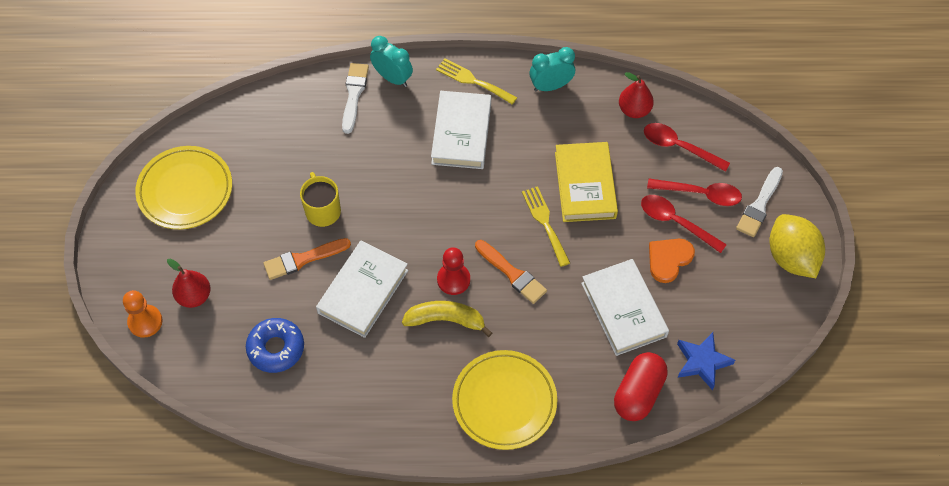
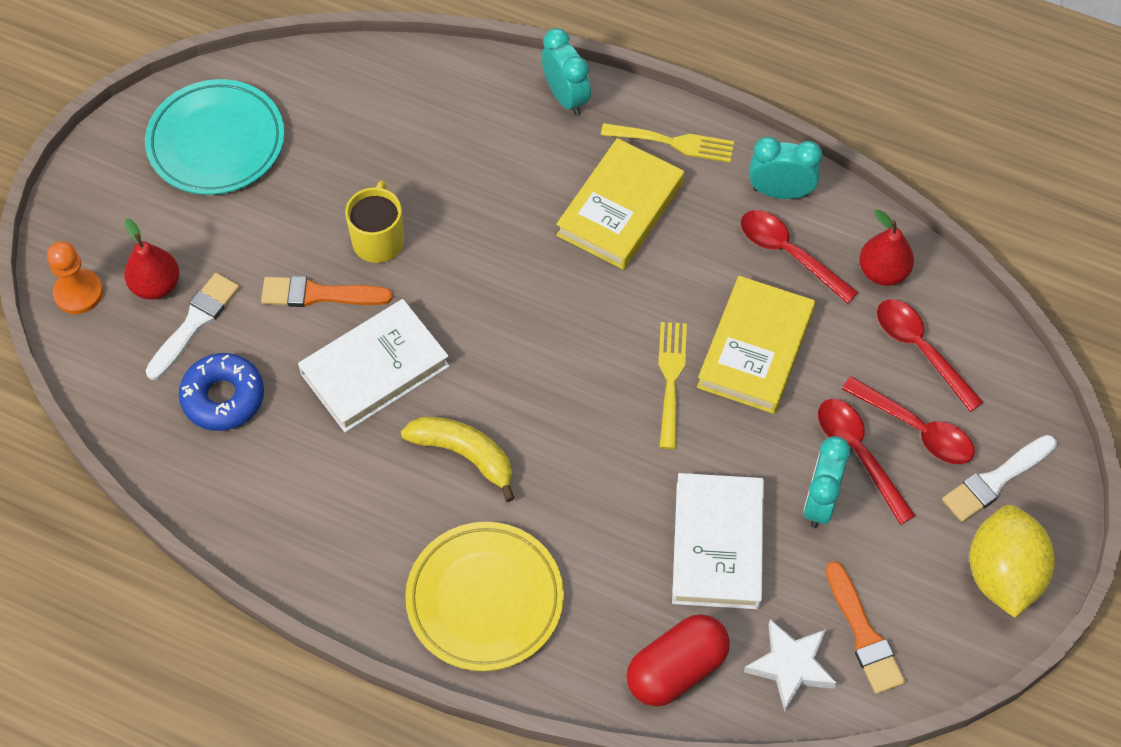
camera: 25 degrees right, 0 degrees up
yellow plate [135,146,232,229] -> turquoise plate [145,79,285,195]
white brush [342,63,369,134] -> white brush moved to [145,273,239,380]
white book [431,91,491,169] -> yellow book [556,138,684,270]
yellow fork [436,58,517,105] -> yellow fork turned 135 degrees clockwise [601,123,734,163]
red pawn [437,247,470,295] -> none
orange brush [475,240,547,304] -> orange brush moved to [826,561,905,694]
orange heart [649,239,695,283] -> turquoise clock [803,436,850,528]
blue star [677,332,735,390] -> white star [744,619,837,712]
none -> red spoon [741,210,858,304]

